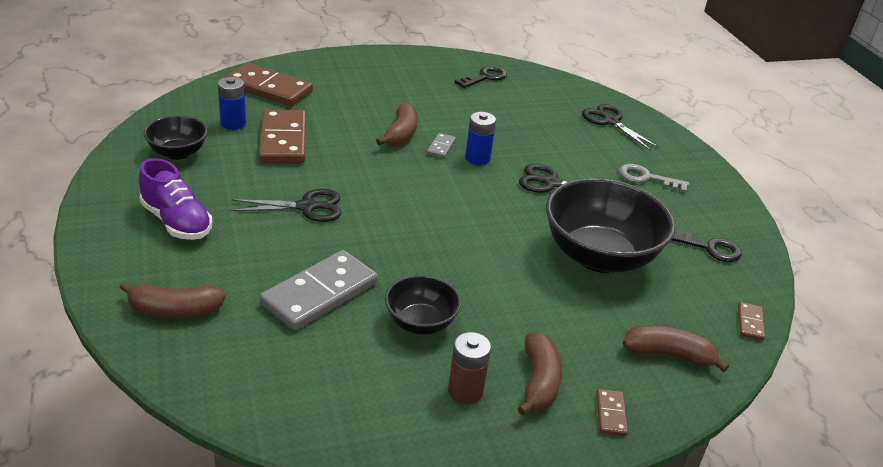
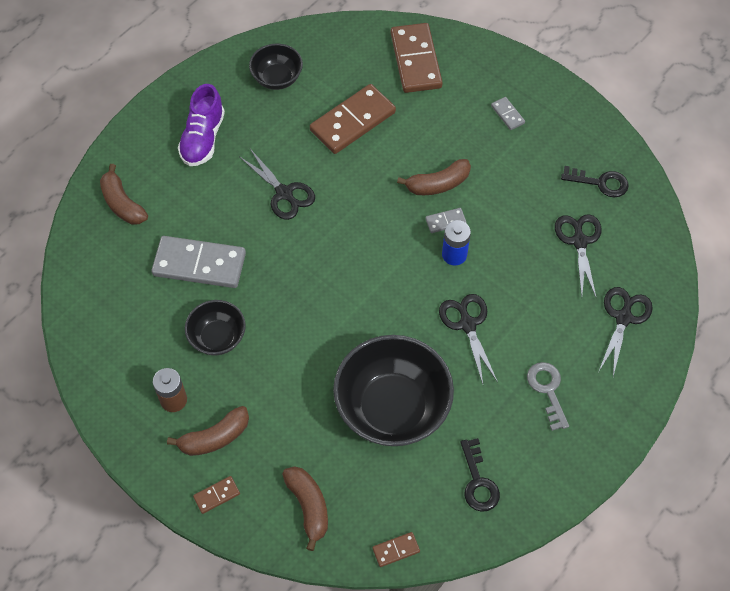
camera: 60 degrees right, 25 degrees up
blue battery [218,77,246,130] -> none
none -> grey domino [491,97,525,130]
none -> black scissors [555,214,602,299]

